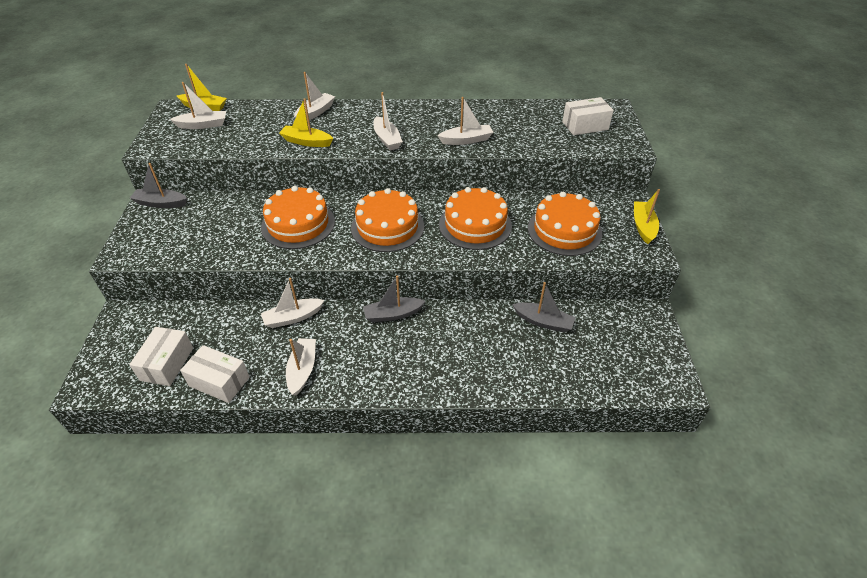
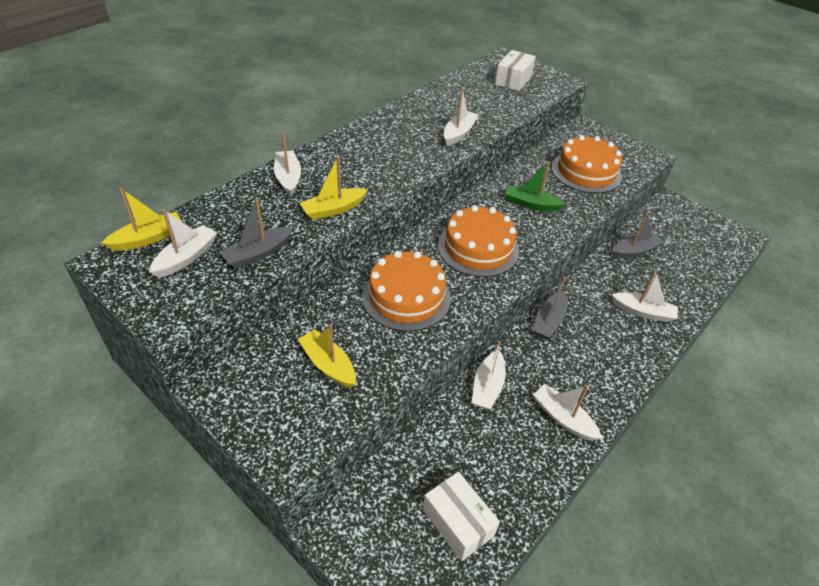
camera: 50 degrees left, 0 degrees up
grey boat [130,163,187,208] -> grey boat moved to [219,198,293,269]
white box [180,345,250,403] -> none
white boat [374,92,403,150] -> white boat moved to [611,270,678,322]
orange cake [439,187,512,250] -> green boat [505,162,566,212]
yellow boat [634,189,660,244] -> yellow boat moved to [297,324,356,387]

